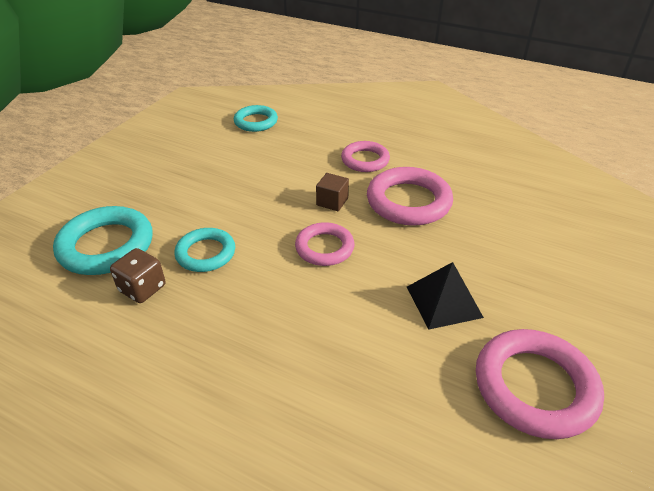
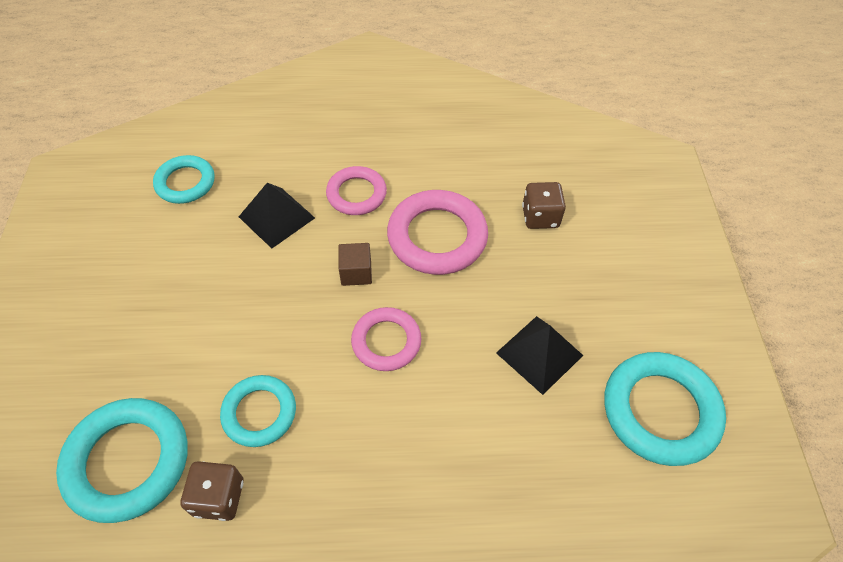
camera: 30 degrees left, 15 degrees up
pink ring [476,329,604,439] -> turquoise ring [604,352,726,466]
none -> black pyramid [239,183,315,248]
none -> brown dice [522,182,566,229]

